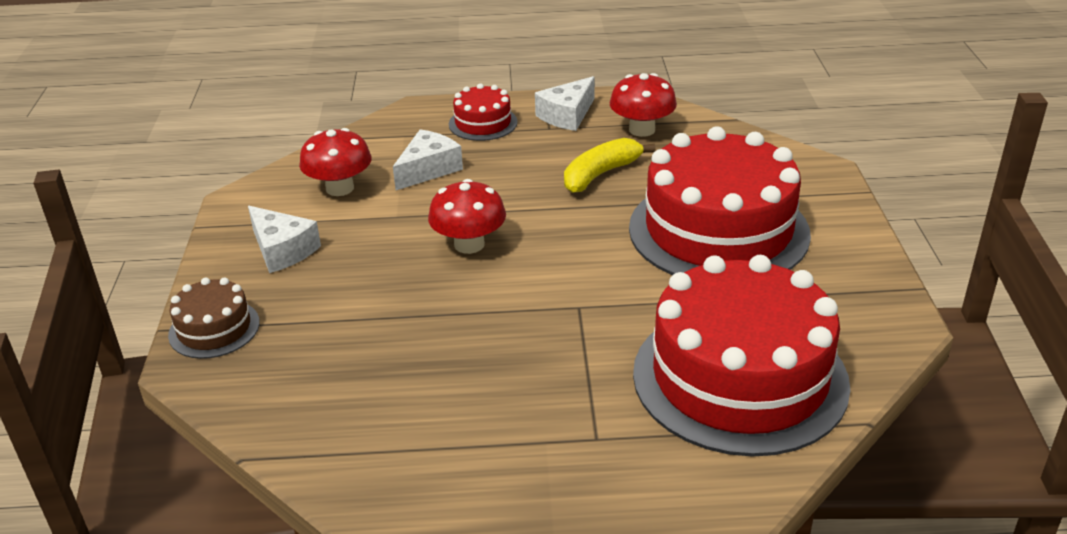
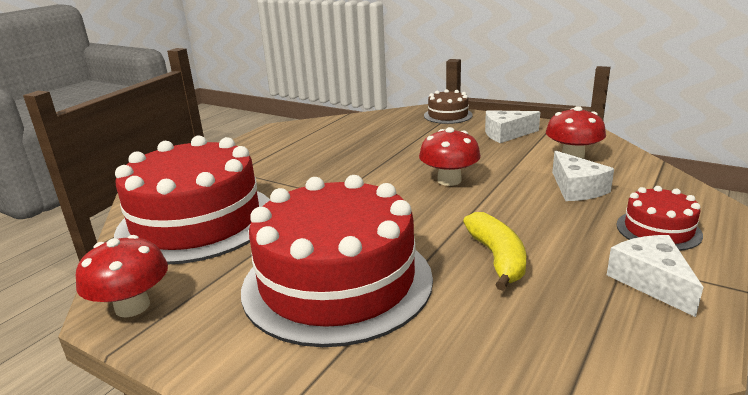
camera: 125 degrees right, 10 degrees down
red mushroom [610,73,677,137] -> red mushroom moved to [76,235,168,318]

